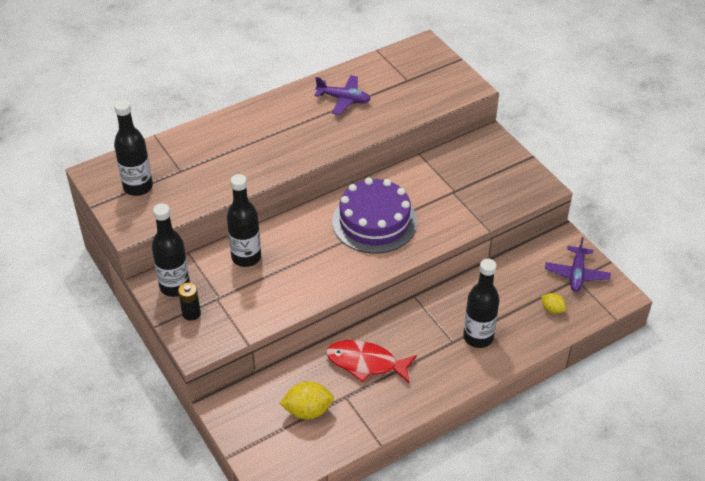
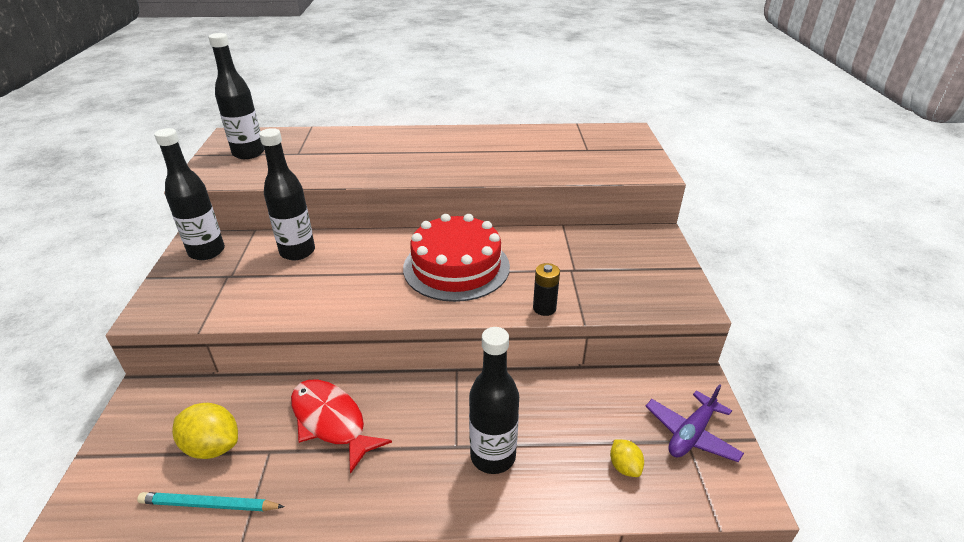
camera: 30 degrees right, 10 degrees down
black battery [178,282,201,321] -> black battery moved to [533,263,560,316]
purple plane [314,75,370,115] -> none
purple cake [332,178,417,254] -> red cake [403,214,510,302]
none -> turquoise pencil [137,492,285,511]

